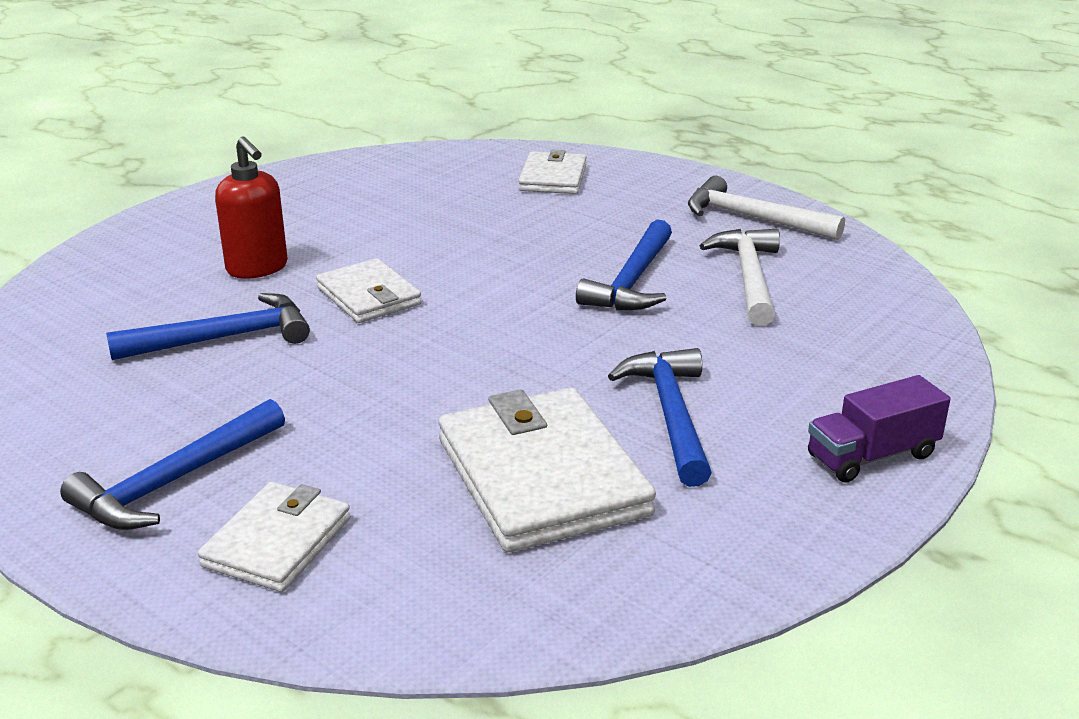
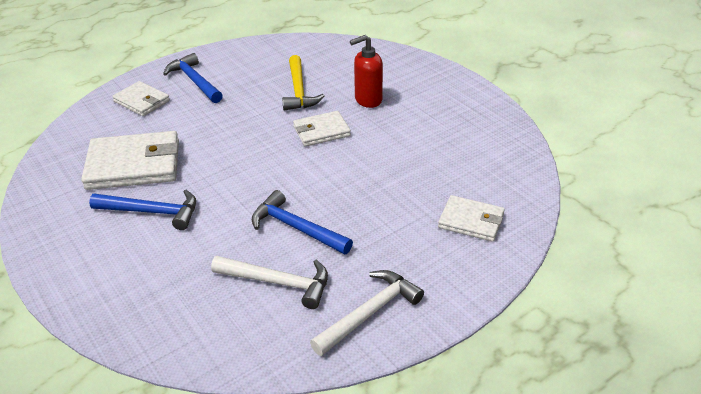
camera: 105 degrees right, 10 degrees up
blue hammer [106,293,310,360] -> yellow hammer [282,55,324,111]
purple truck [808,375,950,483] -> none

